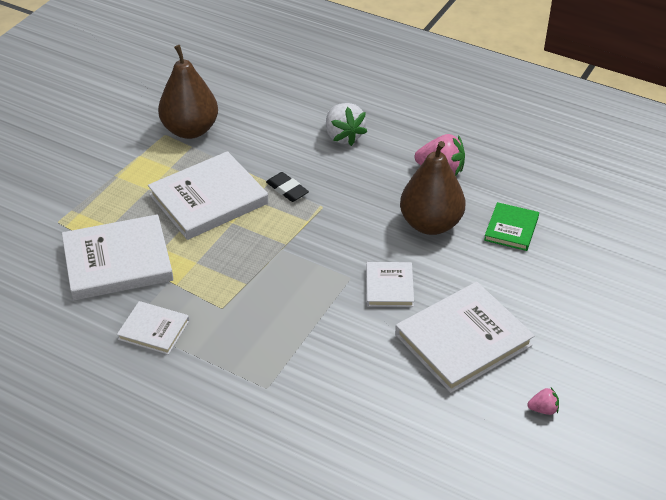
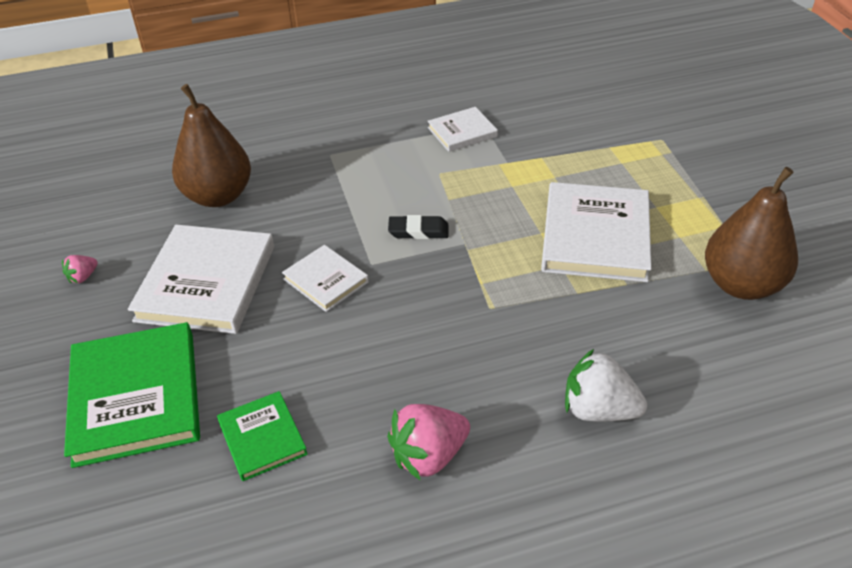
camera: 135 degrees right, 0 degrees up
white book [62,214,174,300] -> none
black eraser [266,172,309,202] -> black eraser moved to [388,215,448,239]
brown pear [400,141,465,235] -> brown pear moved to [172,84,251,207]
none -> green book [64,322,200,468]

